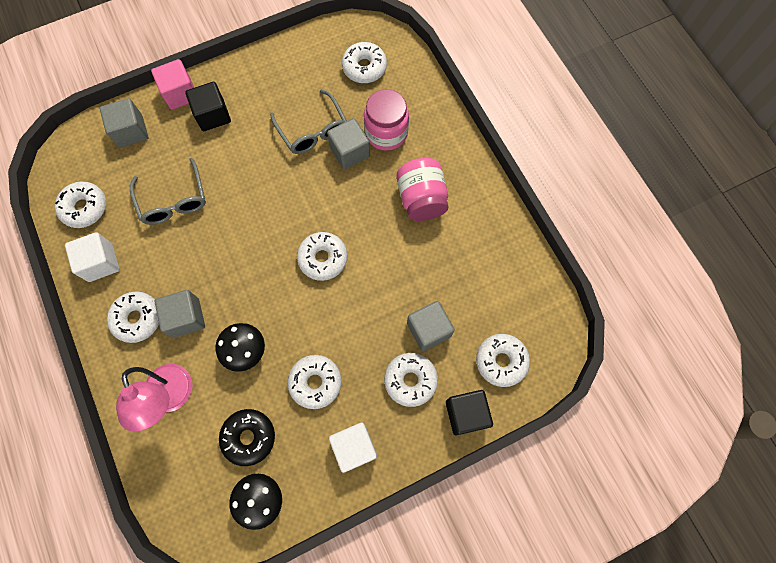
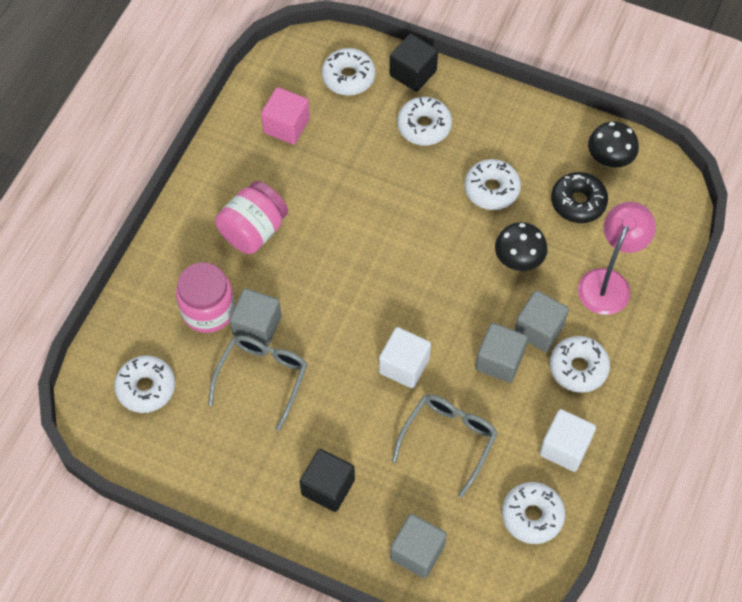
camera: 130 degrees left, 10 degrees down
pink cube [151,59,194,110] -> pink cube moved to [261,87,310,144]
white donut [297,232,347,281] -> none
white cube [329,423,377,473] -> white cube moved to [379,327,431,388]
grey cube [407,301,455,351] -> grey cube moved to [475,323,528,383]

